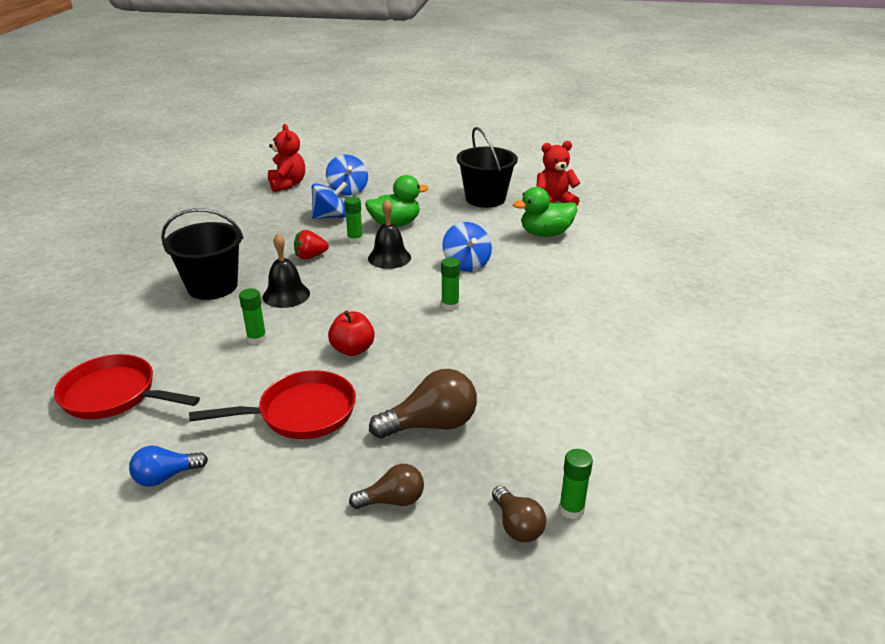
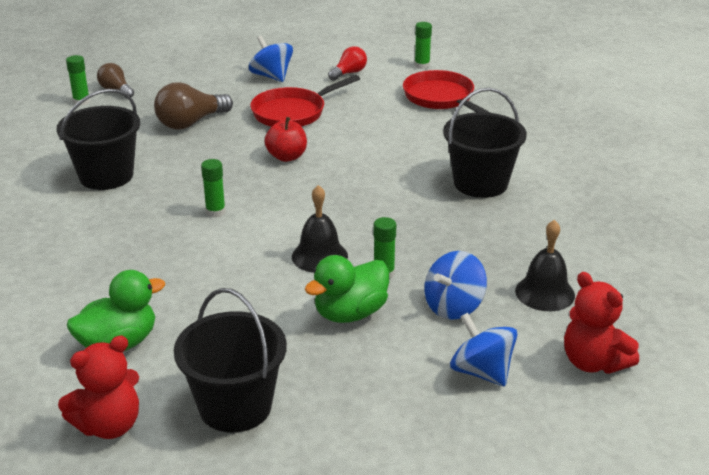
camera: 160 degrees right, 0 degrees up
red pan [54,354,200,419] -> red pan turned 120 degrees counterclockwise [403,70,491,113]
blue light bulb [129,446,208,487] -> red light bulb [328,46,367,81]
green glue stick [239,288,267,345] -> green glue stick moved to [414,22,432,69]
black bell [263,233,310,308] -> black bell moved to [515,220,575,311]
red strawberry [294,230,329,259] -> none
brown light bulb [349,464,424,509] -> none
blue spinning top [442,222,492,272] -> blue spinning top moved to [249,36,293,82]
none -> black bucket [57,89,140,190]

